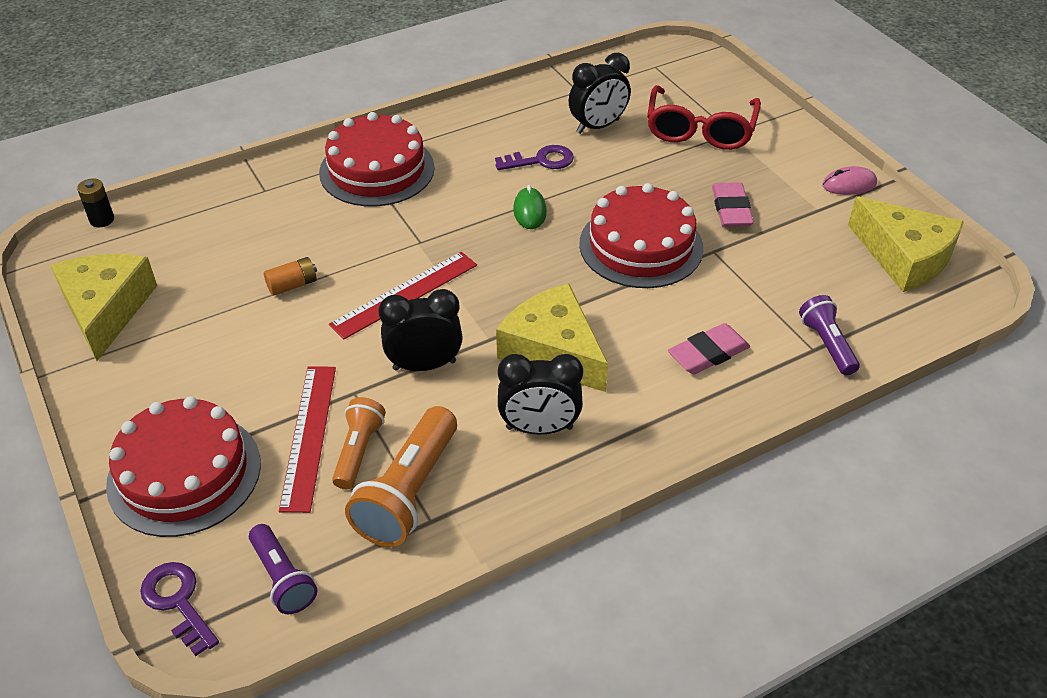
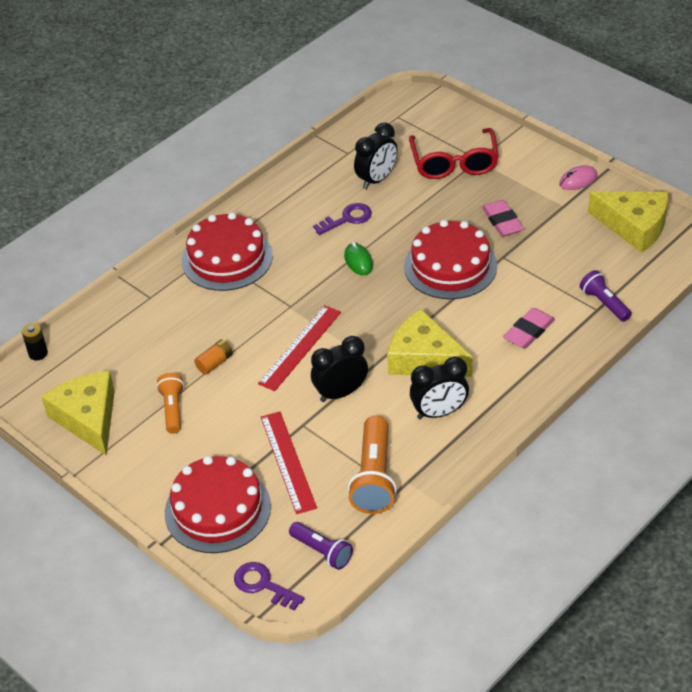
camera: 15 degrees left, 0 degrees up
orange flashlight [332,397,386,489] -> orange flashlight moved to [156,373,184,434]

